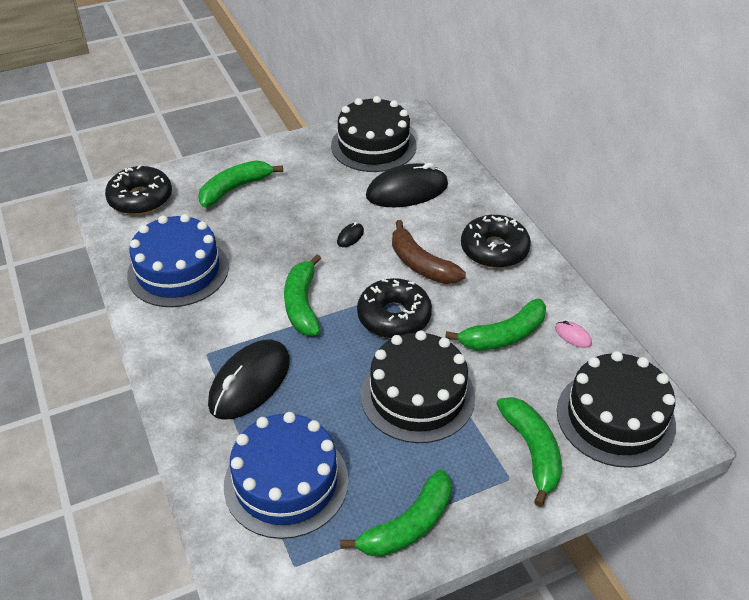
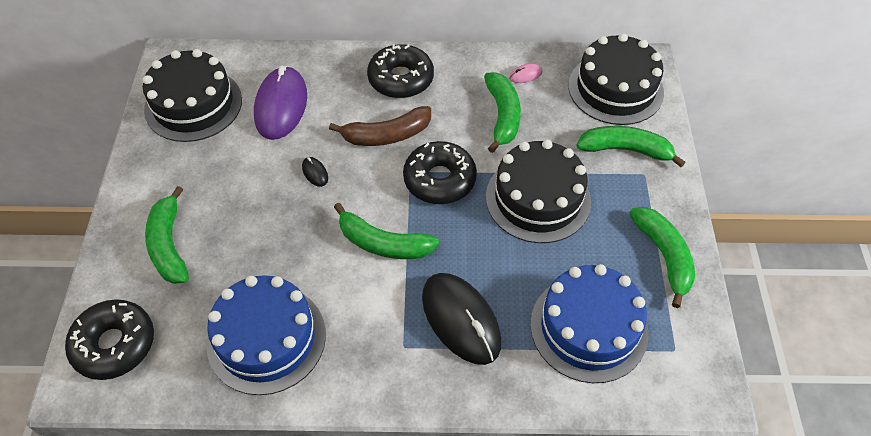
camera: 65 degrees left, 10 degrees up
black mouse [366,163,448,207] -> purple mouse [254,66,307,140]

